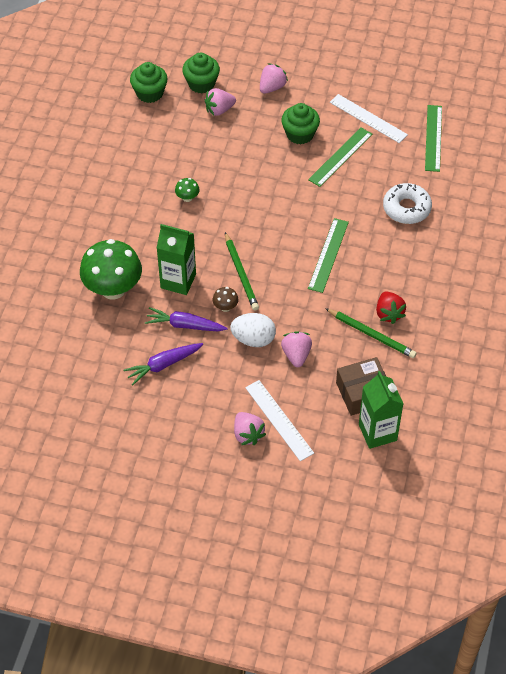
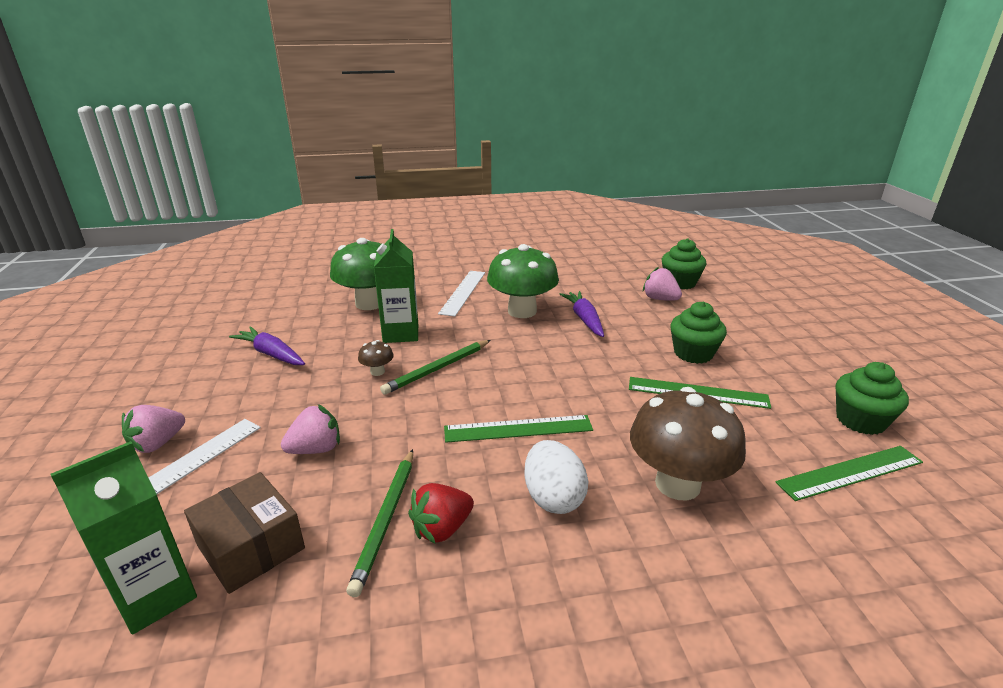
camera: 65 degrees right, 25 degrees down
green cupcake [130,62,168,103] -> green cupcake moved to [836,362,909,435]
purple carrot [145,307,228,331] -> purple carrot moved to [560,291,604,337]
green mushroom [175,178,200,202] -> green mushroom [487,244,559,318], size x2.39
white egg [230,313,276,347] -> white egg moved to [524,440,588,514]
pink strawberry [260,63,288,94] -> none
white ruler [330,94,408,143] -> white ruler moved to [438,271,485,316]
white donut [383,183,432,224] -> brown mushroom [630,387,746,500]

